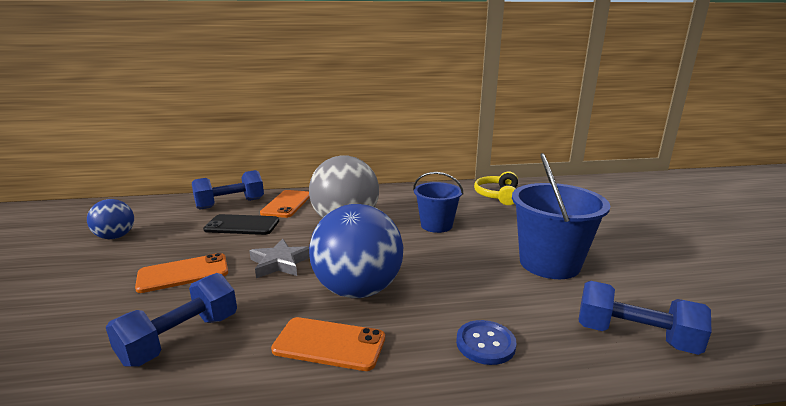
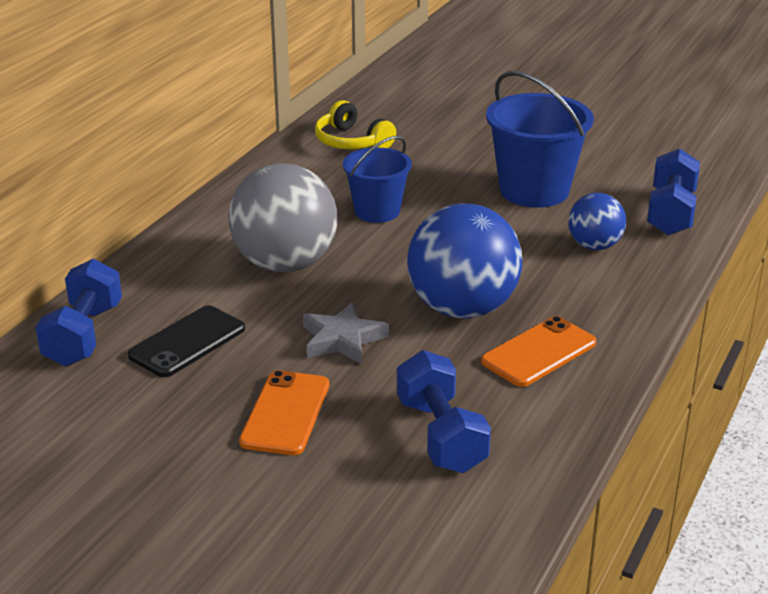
camera: 55 degrees left, 10 degrees up
blue ball [87,199,134,239] -> blue ball moved to [568,193,626,250]
orange phone [260,190,310,218] -> none
blue button [456,320,517,365] -> none
blue dumbbell [579,281,711,355] -> blue dumbbell turned 45 degrees counterclockwise [647,149,700,235]

